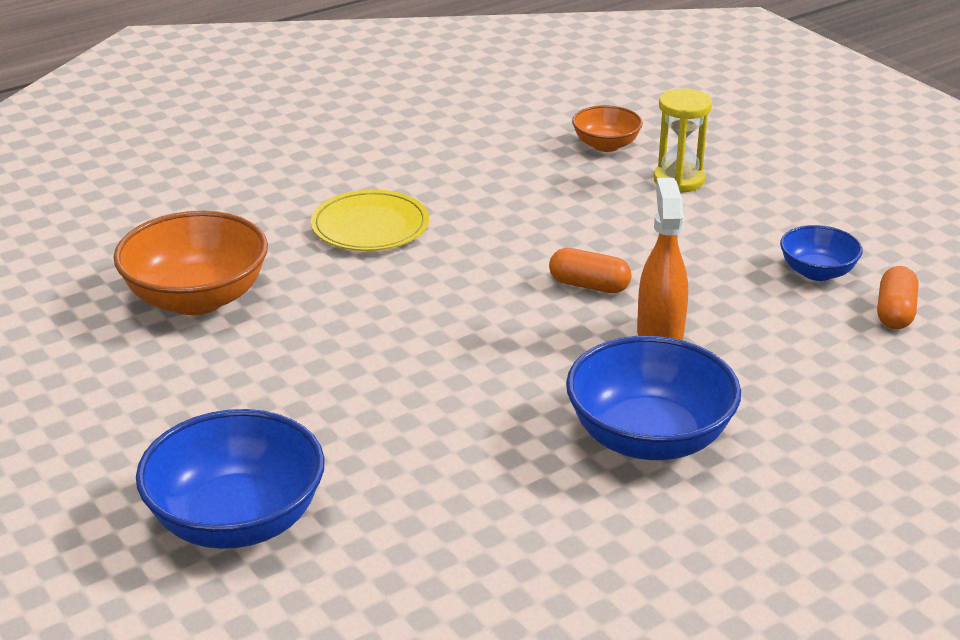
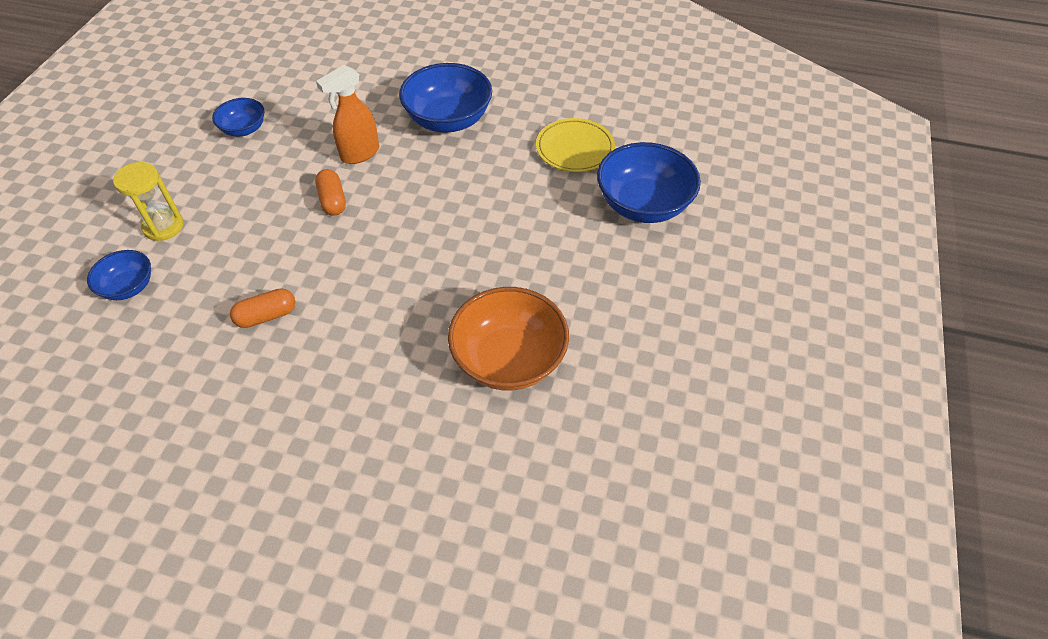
camera: 130 degrees left, 20 degrees up
yellow plate [311,190,429,251] -> yellow plate moved to [536,118,615,172]
orange bowl [572,105,643,152] -> blue bowl [87,250,151,300]
orange capsule [877,266,918,329] -> orange capsule moved to [230,288,295,328]

